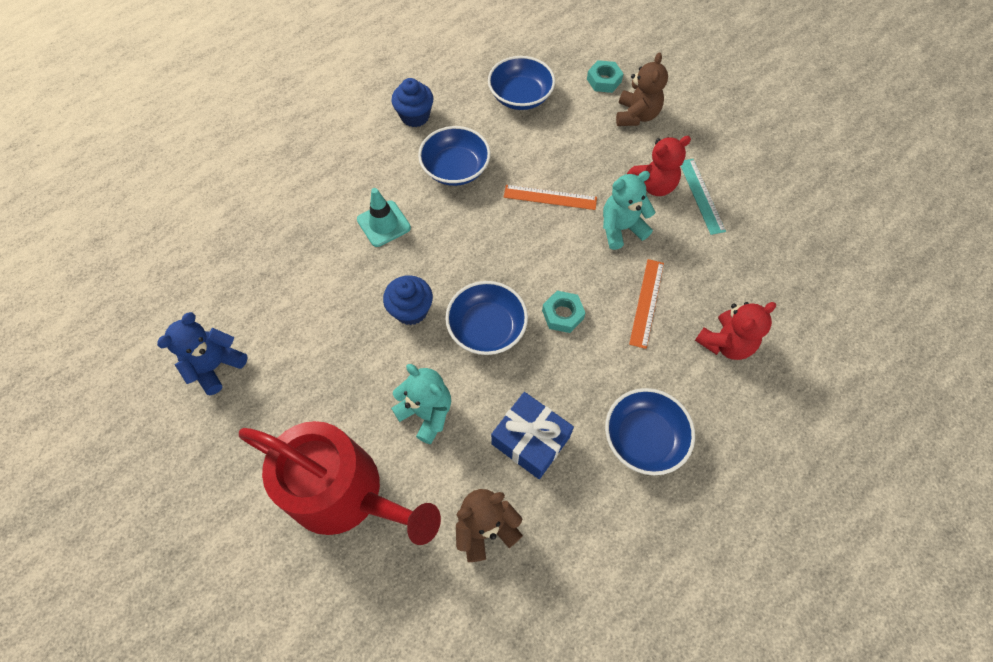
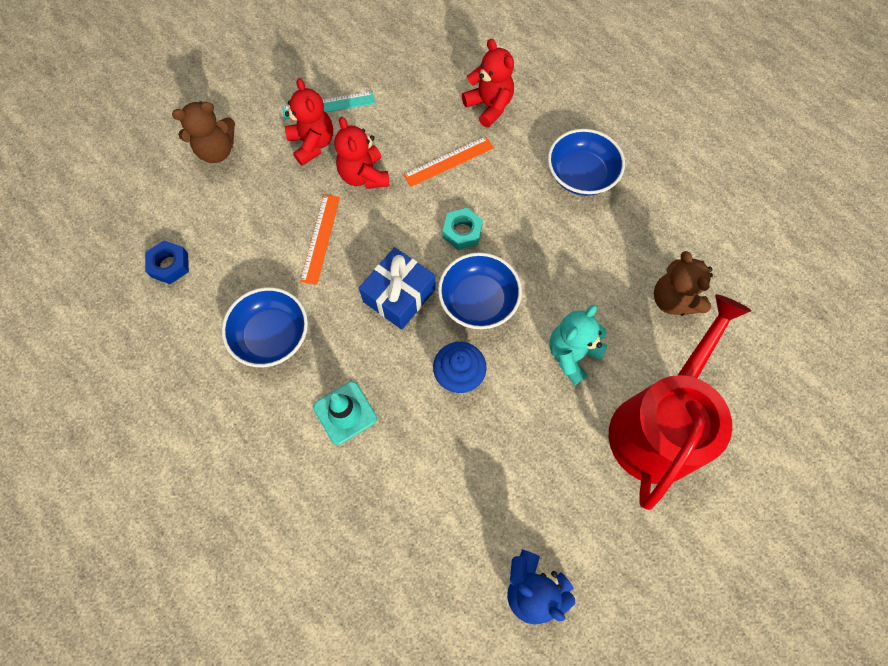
camera: 90 degrees left, 5 degrees up
blue cupcake [391,78,433,127] -> none
blue bowl [488,56,555,110] -> blue nut [145,240,189,284]
blue gift [491,392,574,479] -> blue gift moved to [359,247,436,330]
turquoise nut [587,60,624,93] -> none
turquoise teddy bear [603,171,655,250] -> red teddy bear [334,117,389,189]
brown teddy bear [616,52,668,126] -> brown teddy bear turned 150 degrees clockwise [172,101,235,163]
orange ruler [629,259,664,349] -> orange ruler turned 45 degrees counterclockwise [403,136,494,187]

